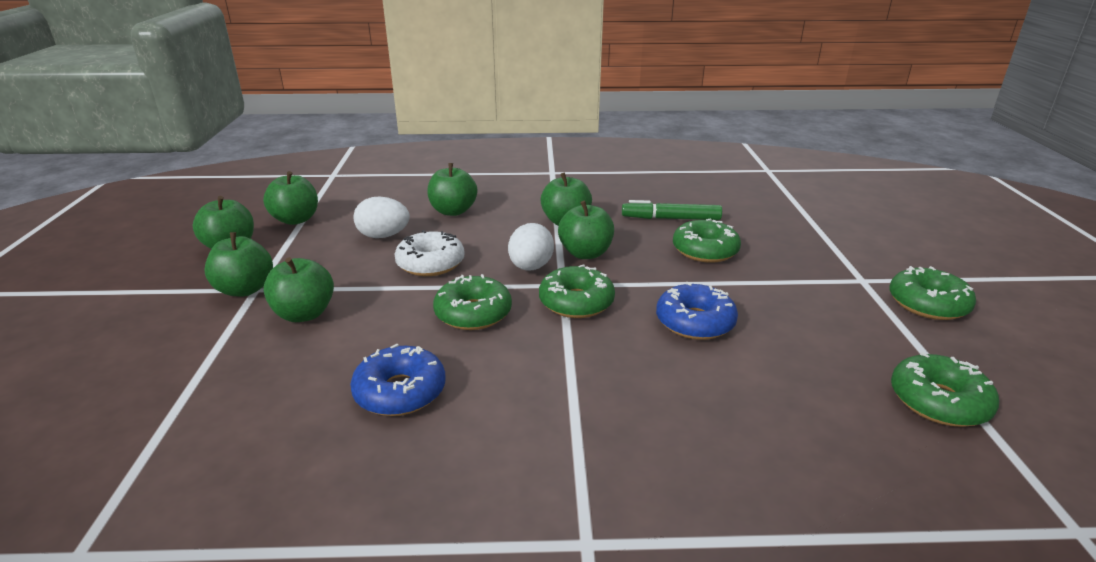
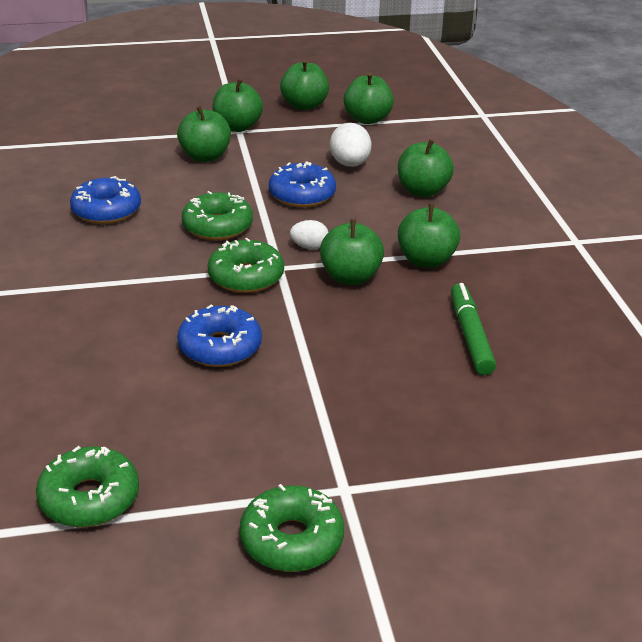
camera: 80 degrees right, 5 degrees up
white donut [394,230,465,276] -> blue donut [269,162,336,207]
white egg [508,223,554,270] -> white egg [290,220,329,250], size x0.62
green donut [673,218,741,263] -> none

